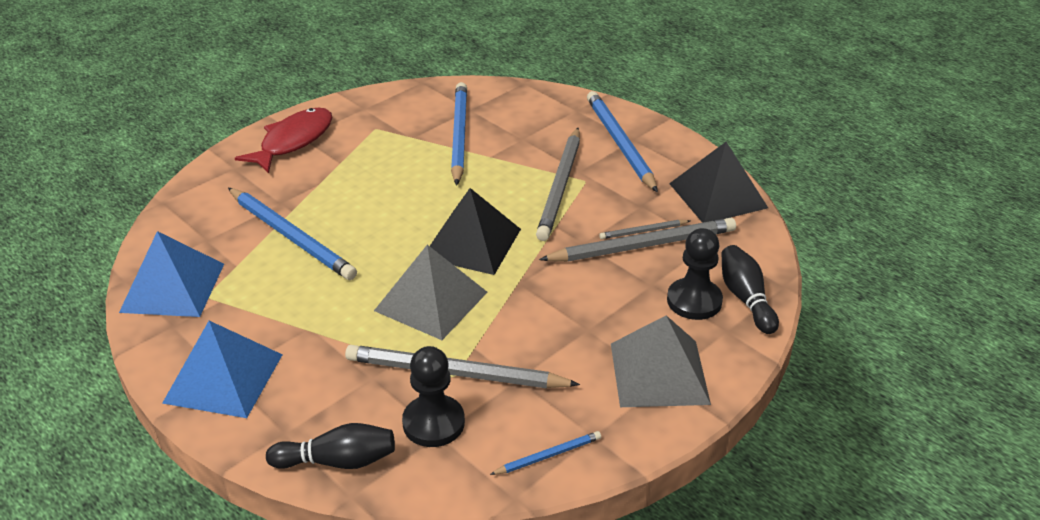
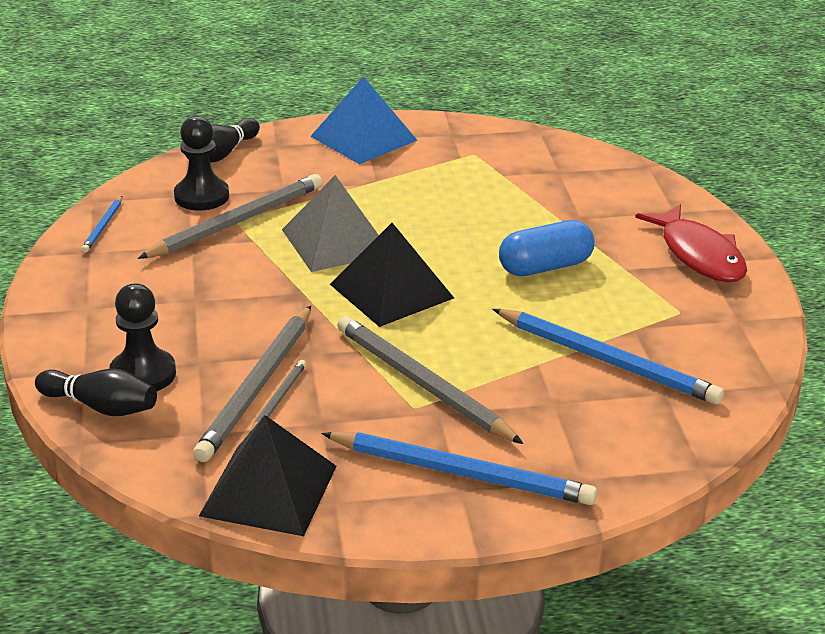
camera: 125 degrees right, 5 degrees down
blue pyramid [119,231,224,317] -> none
blue pencil [228,188,357,280] -> none
grey pyramid [611,315,711,407] -> none
none -> blue capsule [499,220,595,276]

